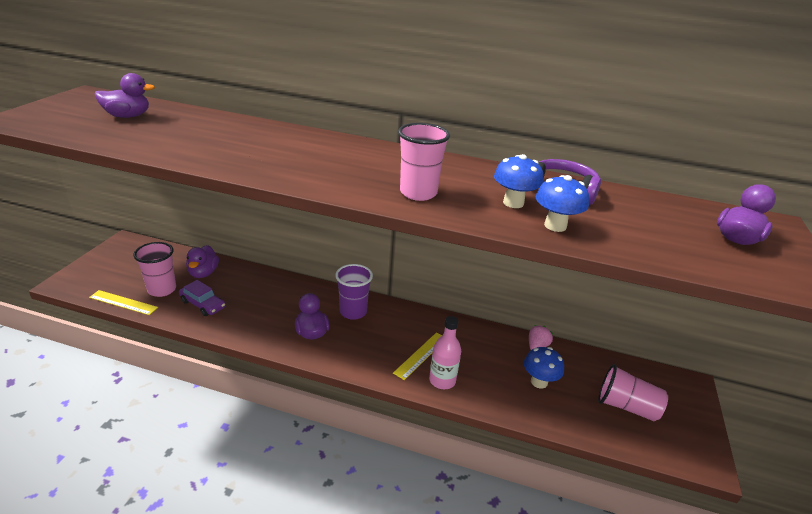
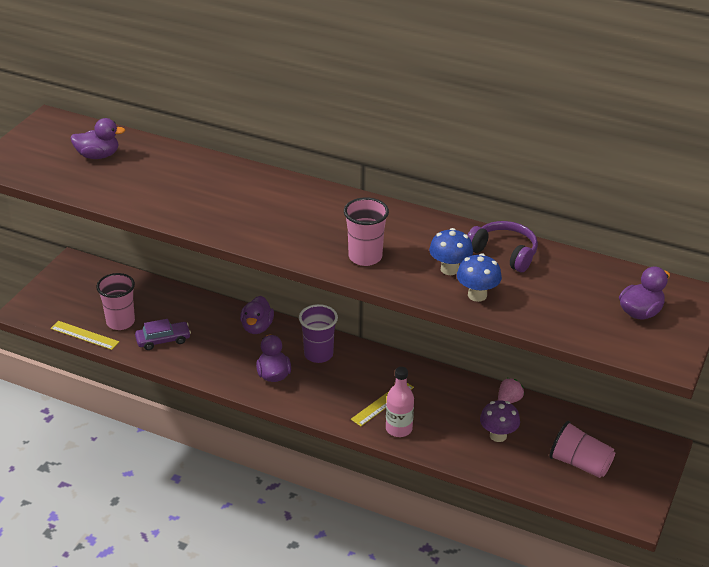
camera: 10 degrees right, 5 degrees up
purple car [179,280,225,316] -> purple car turned 60 degrees counterclockwise [135,319,191,350]
purple duck [186,245,219,278] -> purple duck moved to [240,296,274,334]
blue mushroom [524,347,564,389] -> purple mushroom [480,400,520,442]

